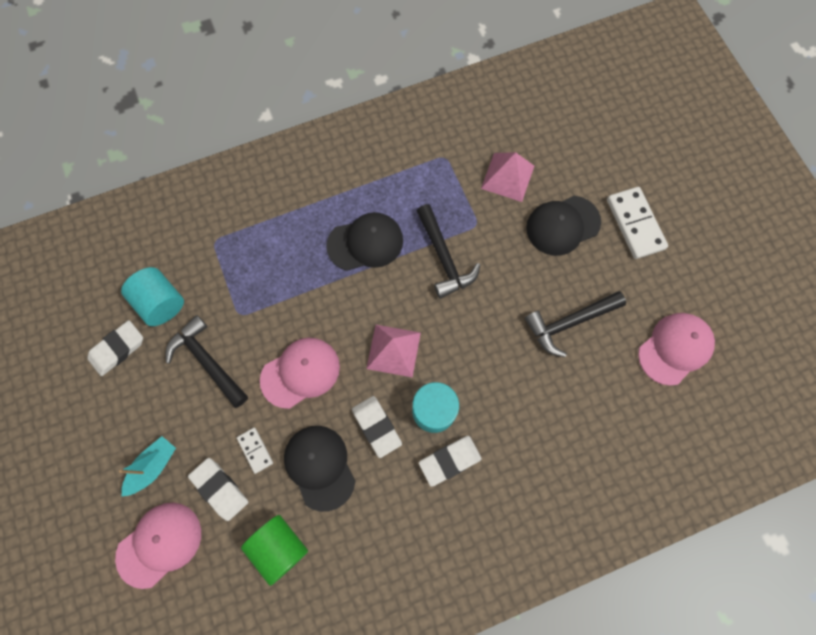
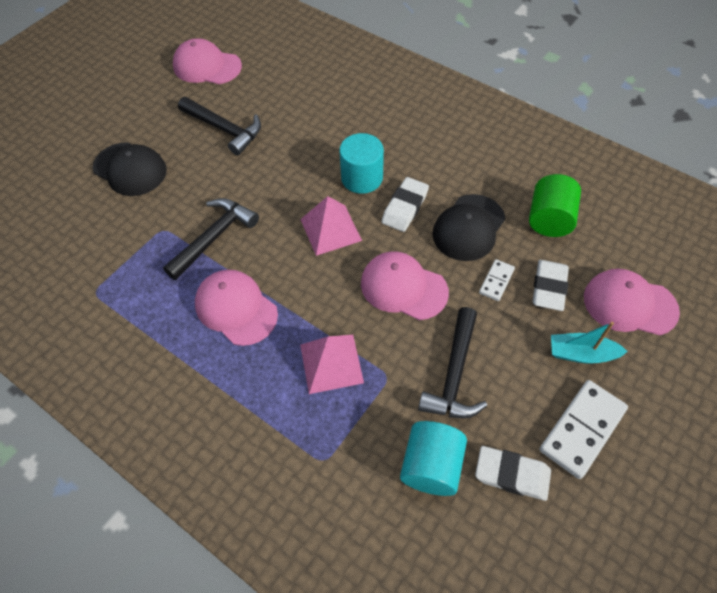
camera: 120 degrees left, 15 degrees down
black cap [326,212,403,271] -> pink cap [195,270,278,346]
white eraser [419,436,482,487] -> none
pink pyramid [481,152,534,202] -> pink pyramid moved to [300,335,364,394]
white domino [607,187,668,259] -> white domino moved to [539,380,628,479]

